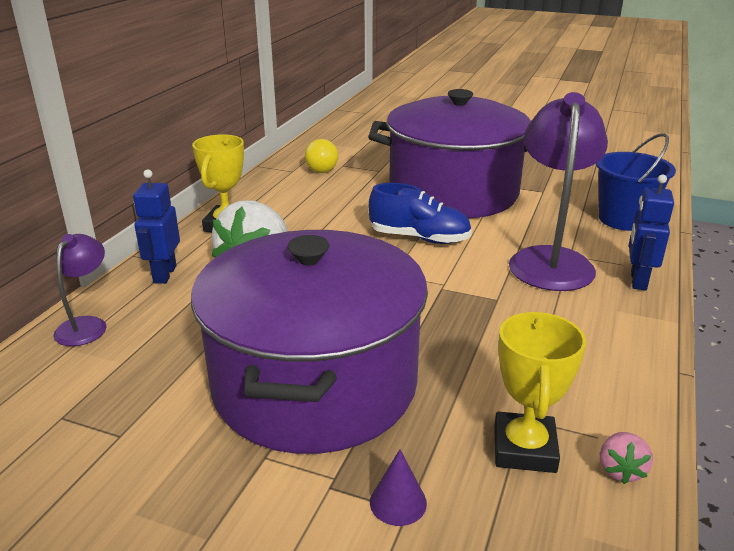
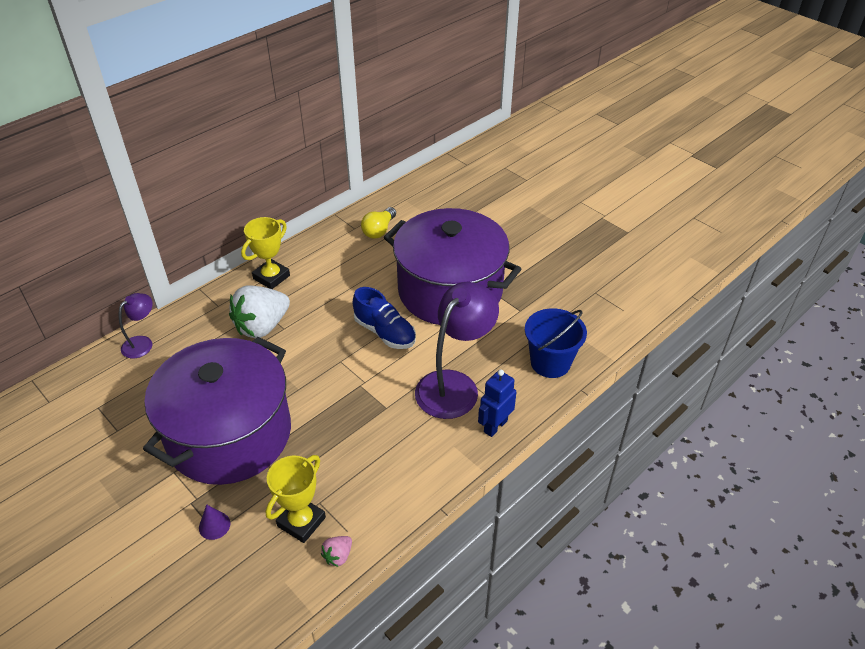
camera: 25 degrees right, 15 degrees up
blue robot [133,169,180,284] -> none

